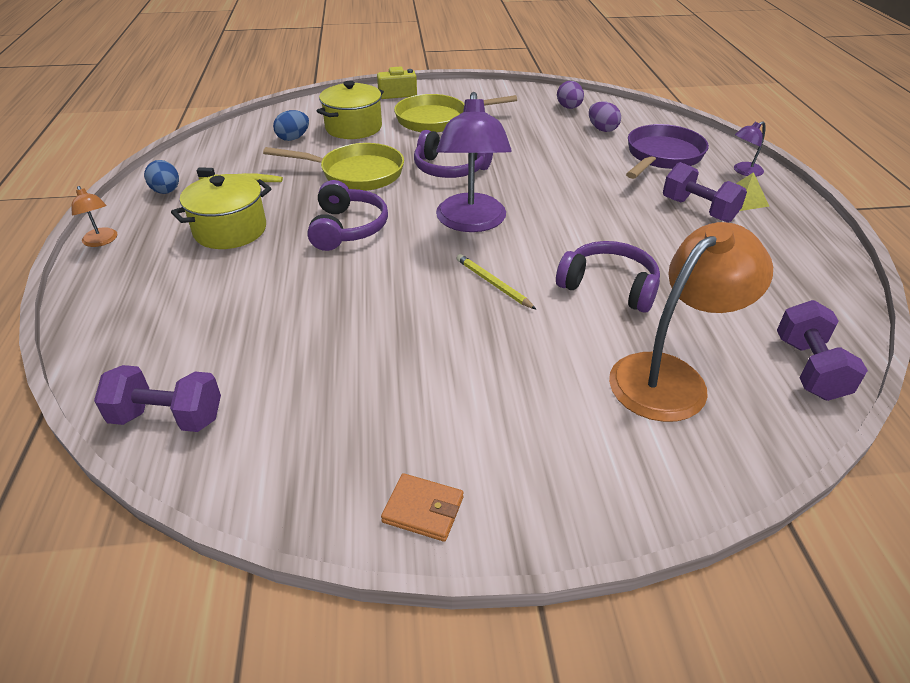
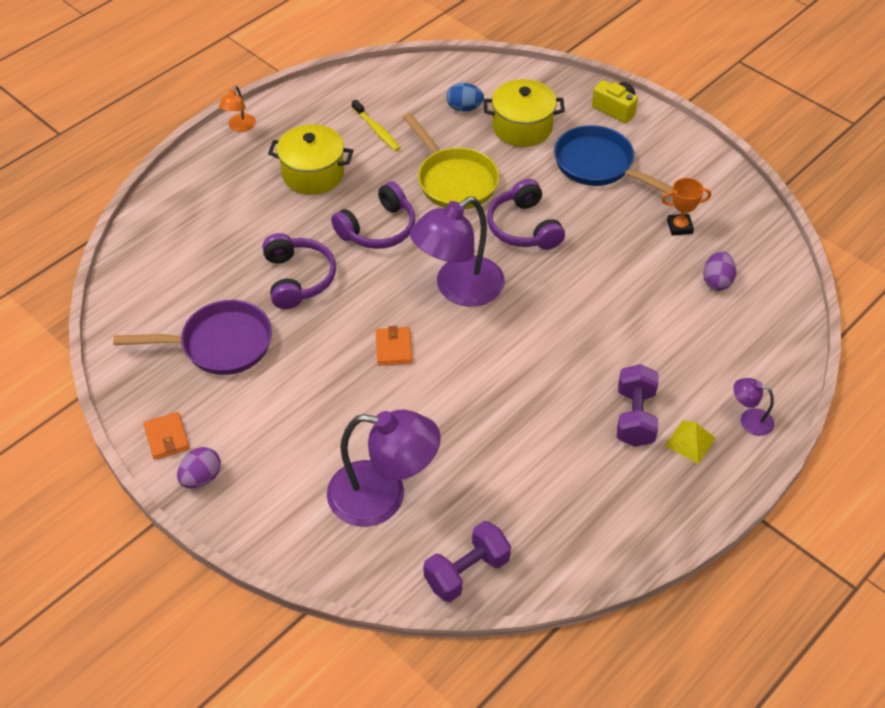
camera: 50 degrees right, 10 degrees up
purple dumbbell [94,365,221,432] -> none
blue egg [144,160,179,194] -> none
yellow pan [394,94,517,132] -> blue pan [554,125,673,196]
yellow pencil [456,254,536,309] -> orange wallet [376,326,412,365]
purple headphones [556,241,660,313] -> purple headphones moved to [262,233,336,309]
purple egg [557,81,584,109] -> purple egg moved to [177,447,221,488]
orange lamp [609,222,773,422] -> purple lamp [327,410,441,527]
purple pan [626,124,709,179] -> purple pan moved to [113,300,272,375]
none -> orange trophy [662,178,711,236]

